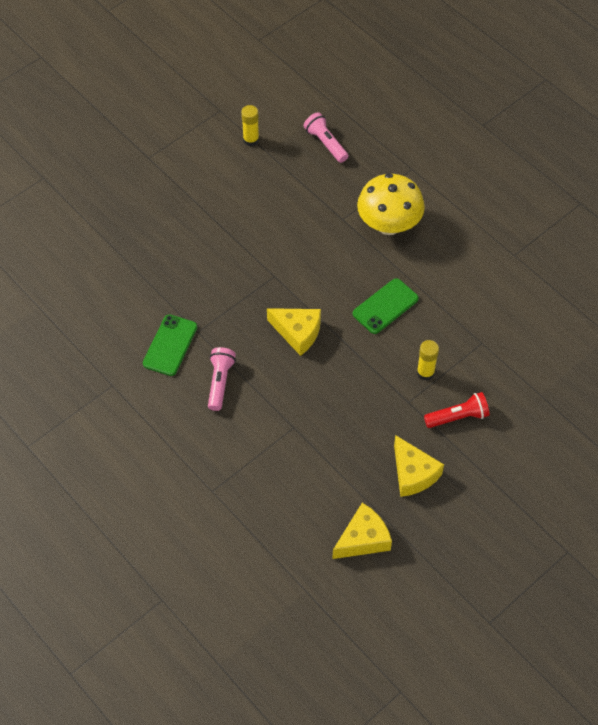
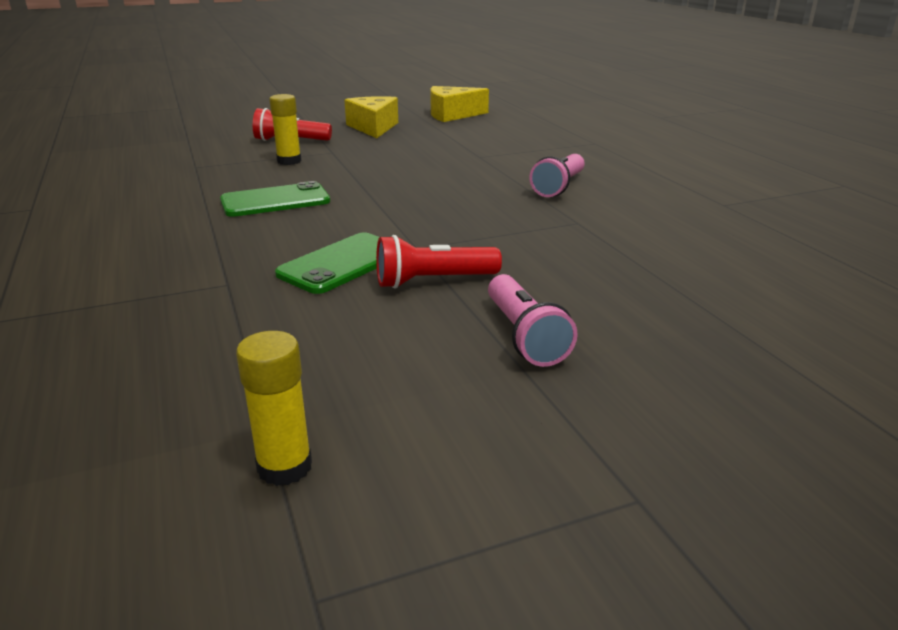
camera: 160 degrees left, 30 degrees down
green phone [143,314,197,376] -> green phone moved to [275,232,379,294]
yellow cheese [267,308,321,356] -> none
pink flashlight [304,112,348,163] -> pink flashlight moved to [488,274,578,367]
yellow mushroom [357,173,425,235] -> none
none -> red flashlight [376,235,502,289]

